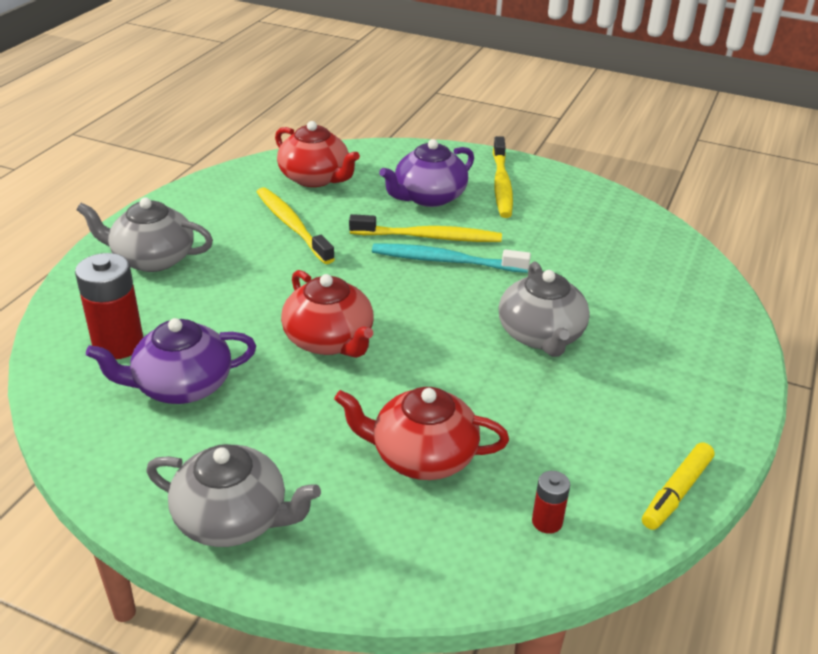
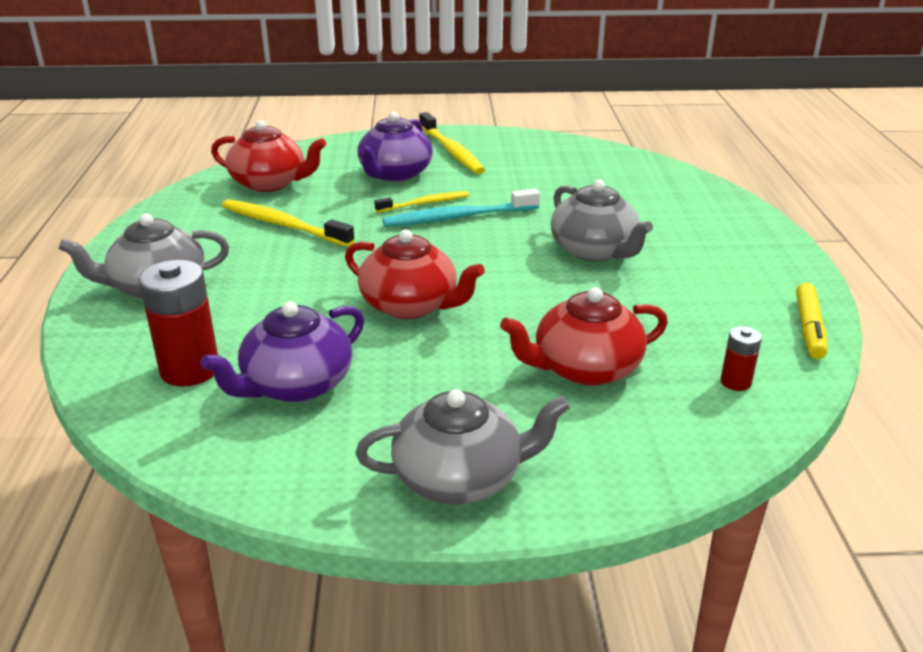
camera: 25 degrees left, 5 degrees down
yellow toothbrush [349,214,502,242] -> yellow toothbrush [374,191,469,213], size x0.63

